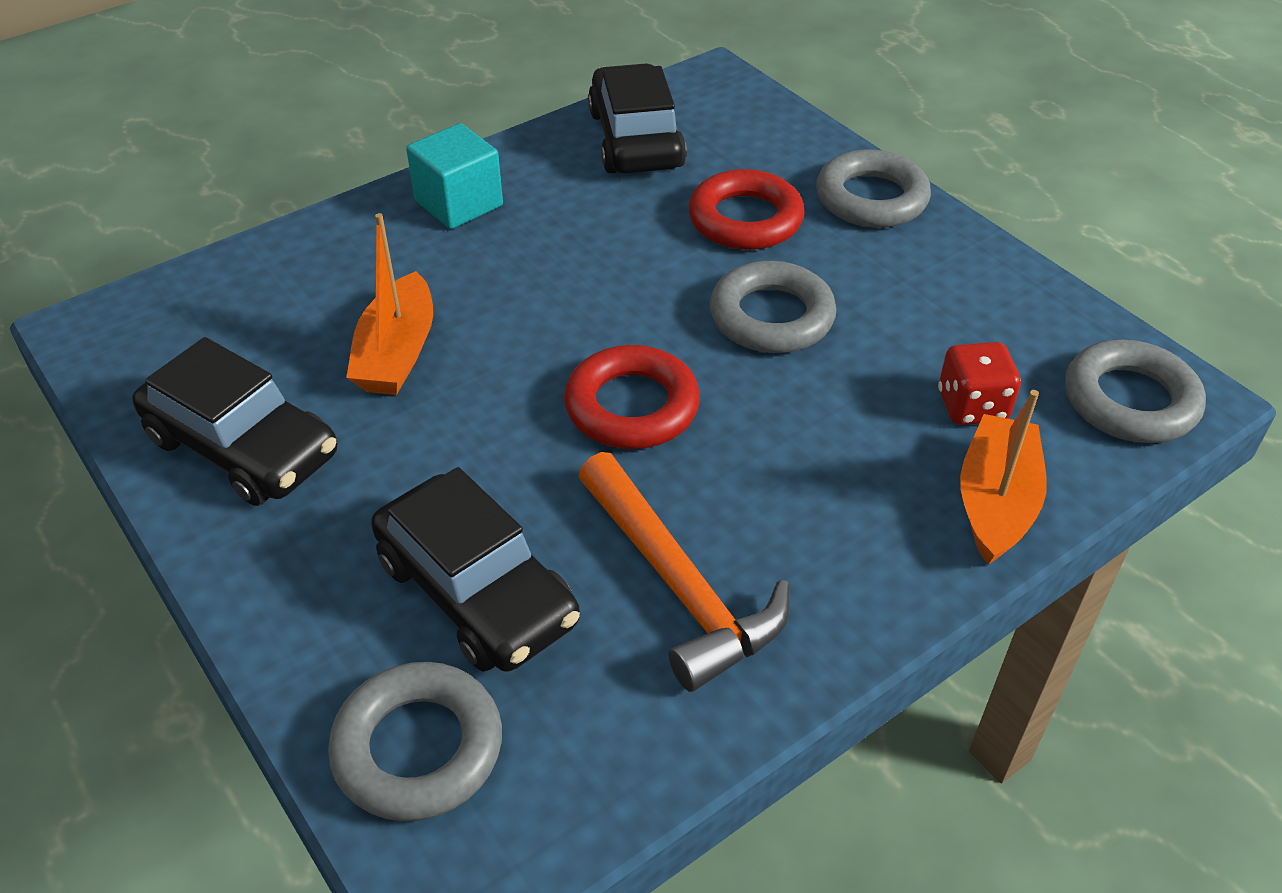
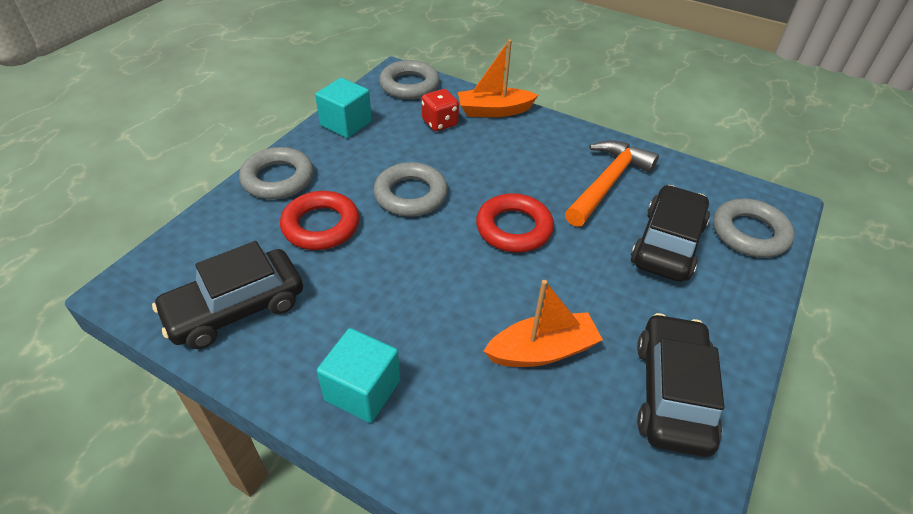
camera: 115 degrees left, 0 degrees up
none -> turquoise cube [315,78,372,138]

